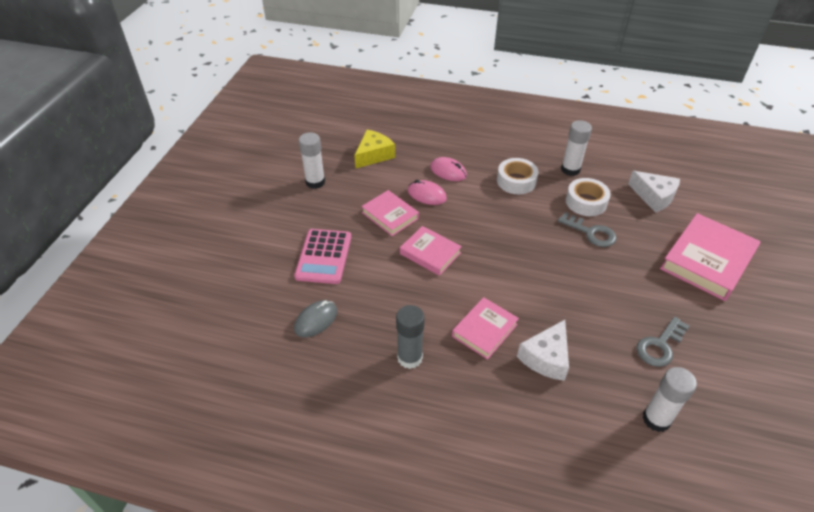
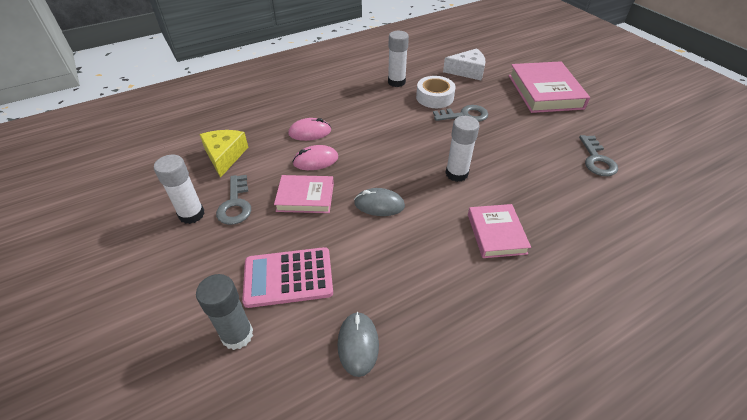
camera: 45 degrees left, 0 degrees up
pink calculator [294,229,351,284] -> pink calculator turned 120 degrees clockwise [242,247,333,308]
grey glue stick [396,305,425,369] -> grey glue stick moved to [196,274,253,350]
pink book [400,226,462,276] -> grey mouse [354,188,405,216]
white tape [497,158,538,194] -> none
white cheese [517,320,569,381] -> none
white glue stick [642,367,697,432] -> white glue stick moved to [446,116,480,182]
none -> grey key [216,175,251,225]

